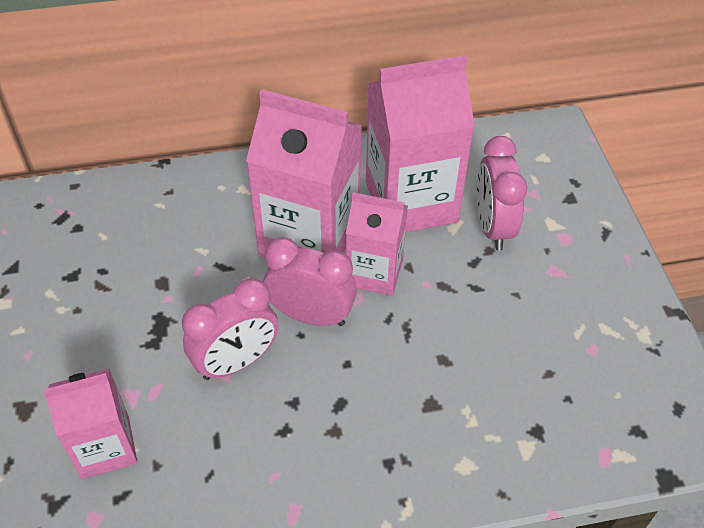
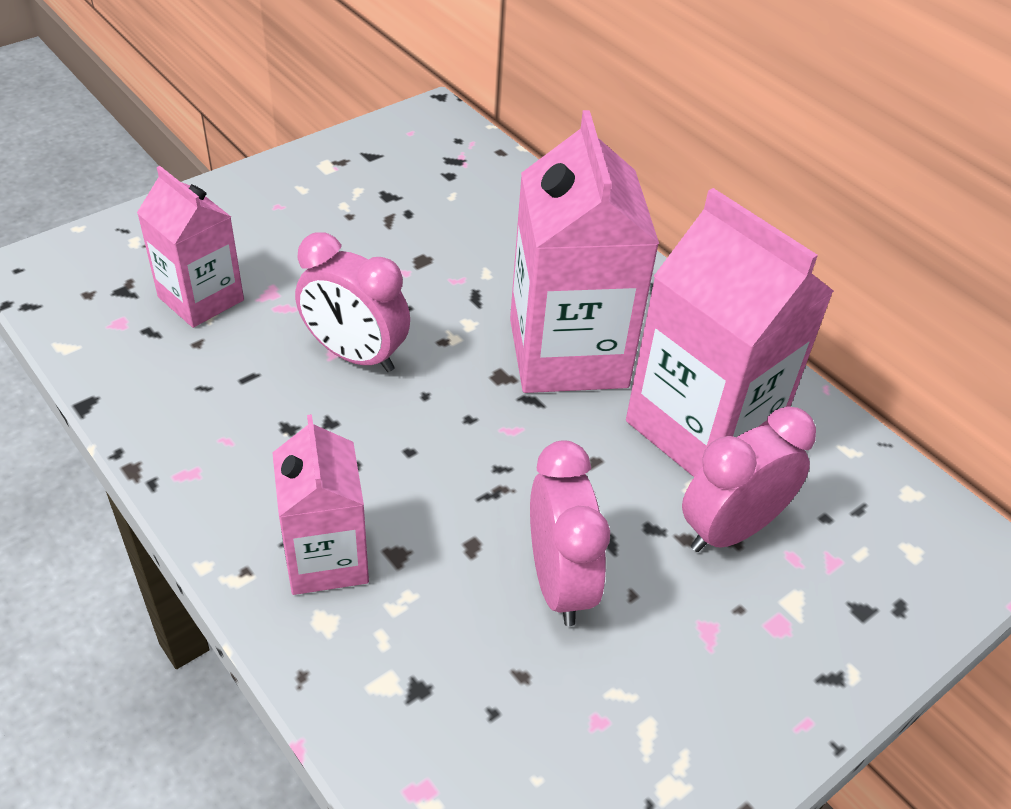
camera: 60 degrees right, 5 degrees down
pink clock [263,237,357,326] -> pink clock moved to [530,440,610,626]
pink carton [346,192,408,296] -> pink carton moved to [272,414,369,595]

